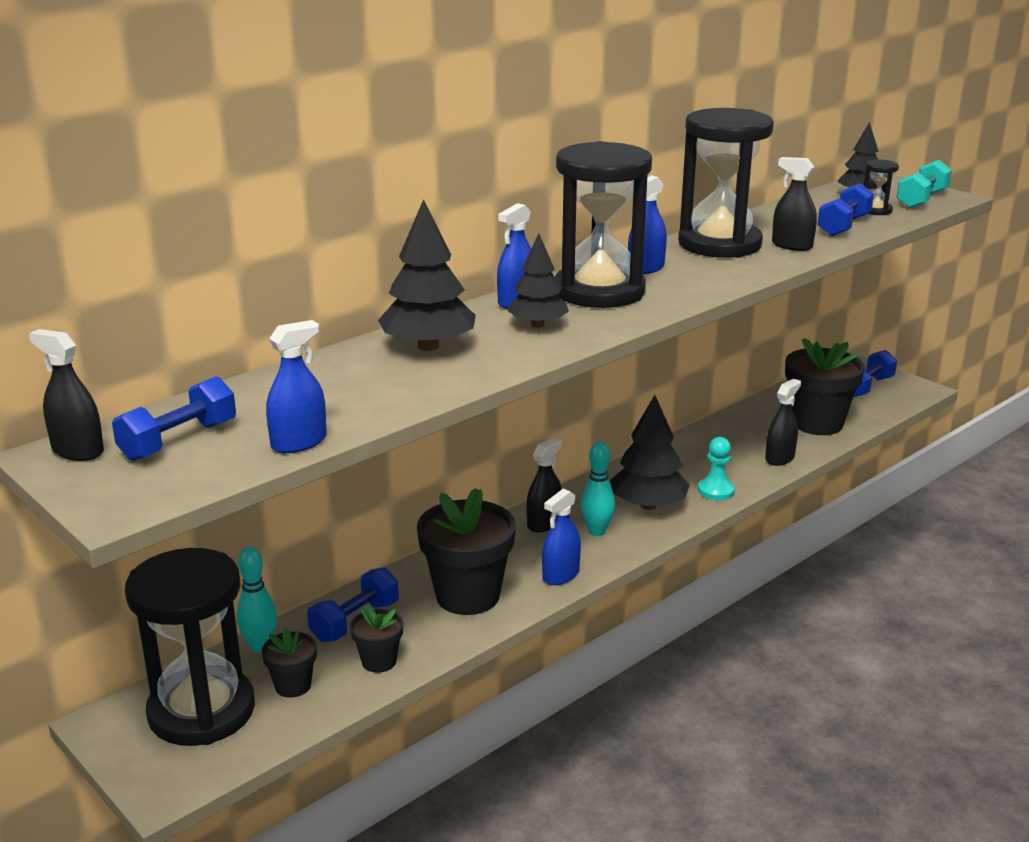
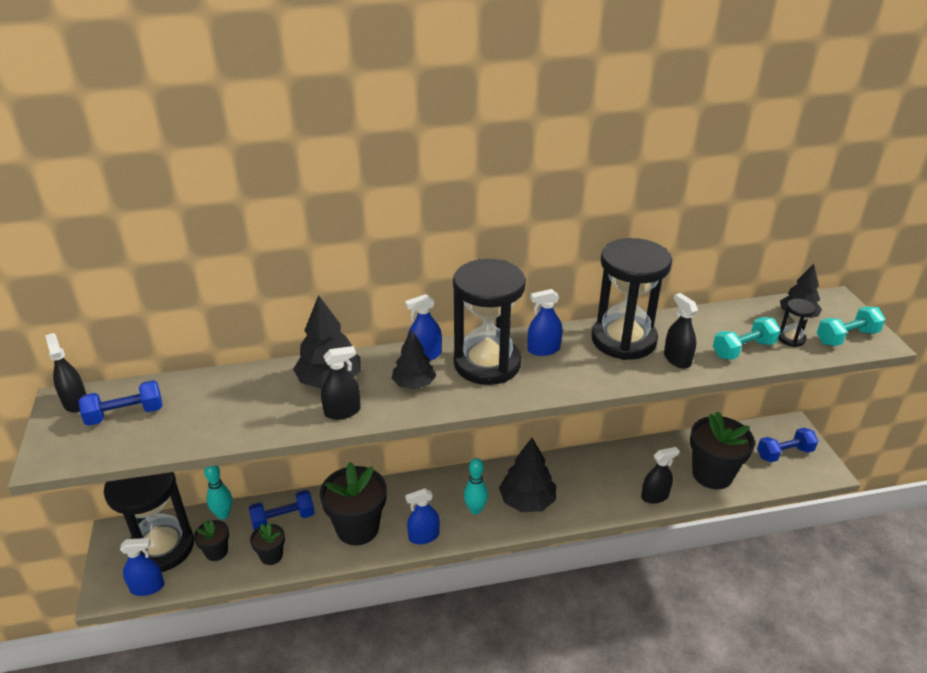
camera: 30 degrees right, 10 degrees up
blue spray bottle [266,320,327,453] -> blue spray bottle moved to [120,538,164,596]
black spray bottle [526,437,562,532] -> black spray bottle moved to [321,346,361,420]
turquoise pawn [698,437,735,500] -> none
blue dumbbell [817,183,874,236] -> turquoise dumbbell [713,317,781,360]

